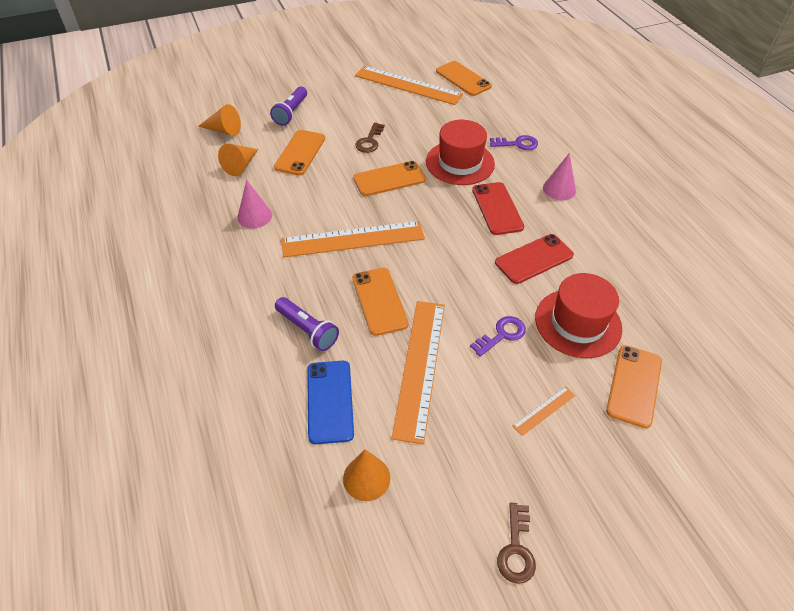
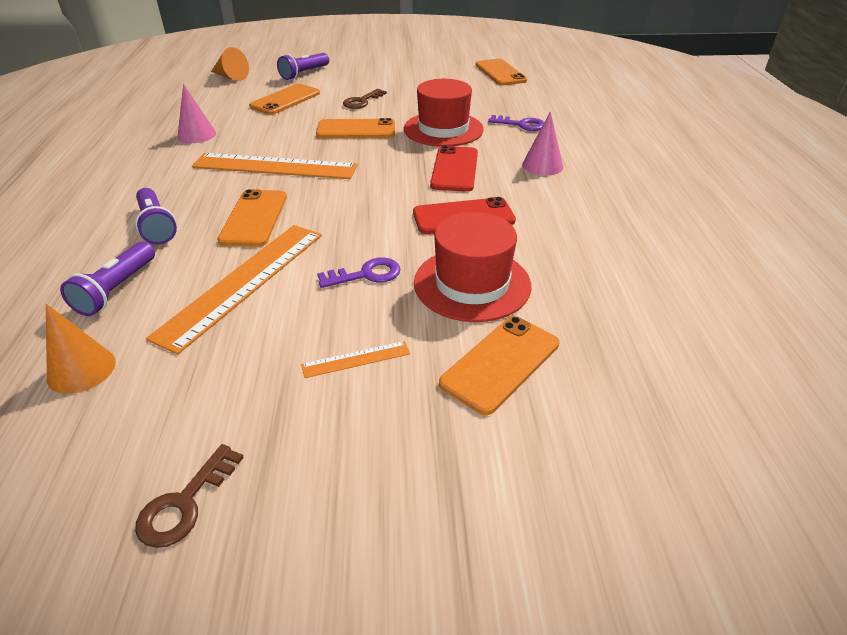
camera: 20 degrees right, 10 degrees down
orange cone [218,144,258,176] -> none
blue phone [307,361,354,444] -> purple flashlight [60,241,155,316]
orange ruler [355,66,463,105] -> none

